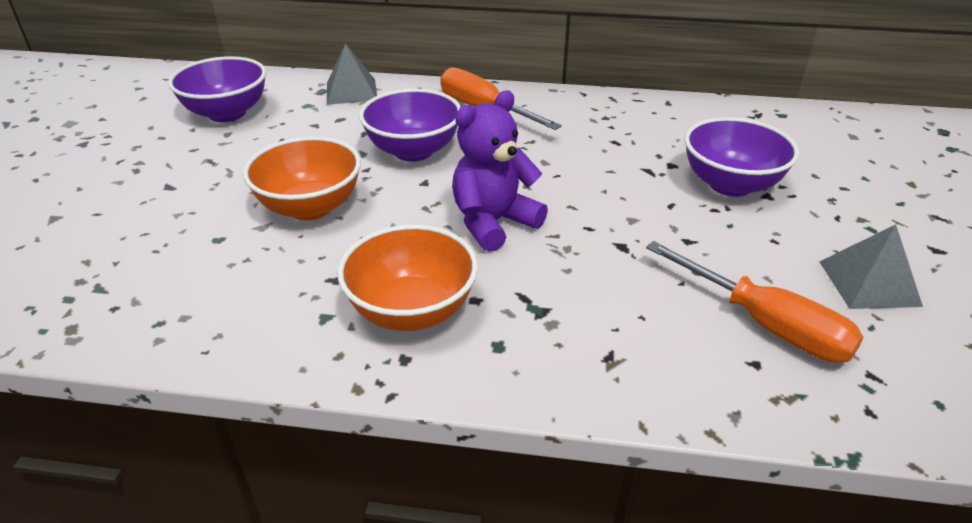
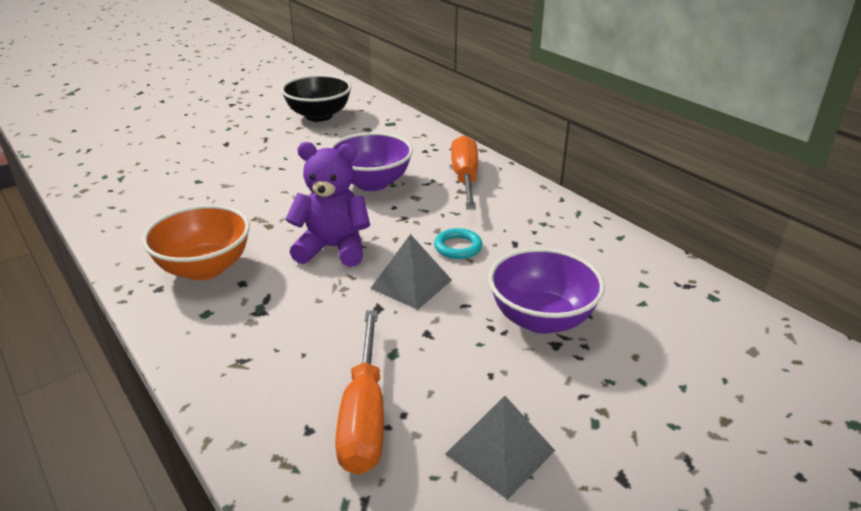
camera: 45 degrees right, 5 degrees down
purple bowl [168,56,266,122] -> black bowl [281,75,352,122]
orange bowl [243,137,361,220] -> none
grey pyramid [327,44,377,105] -> grey pyramid moved to [370,234,452,310]
none -> turquoise ring [434,228,482,259]

